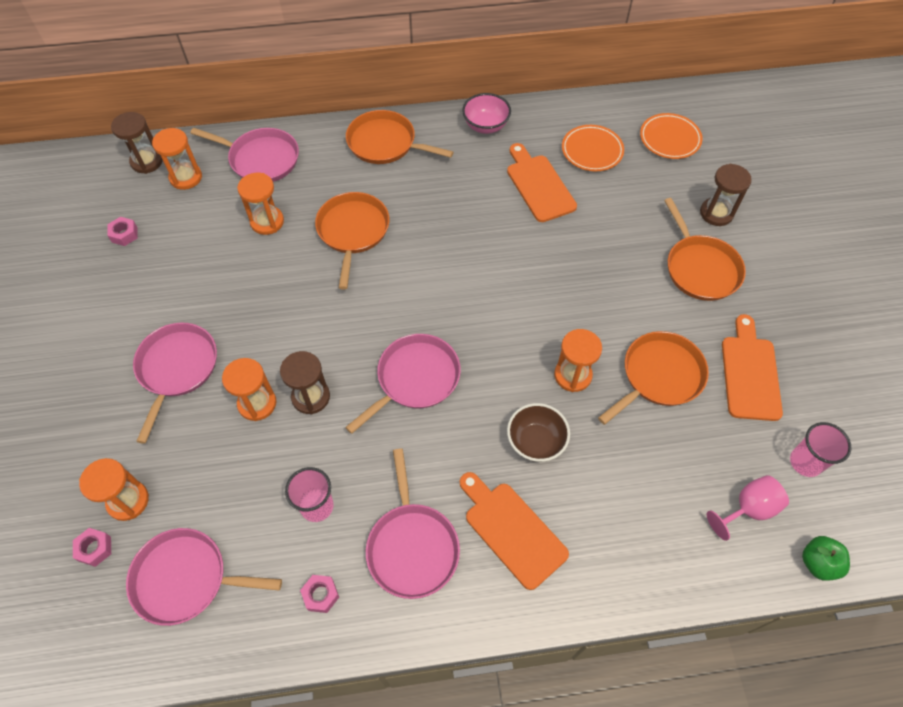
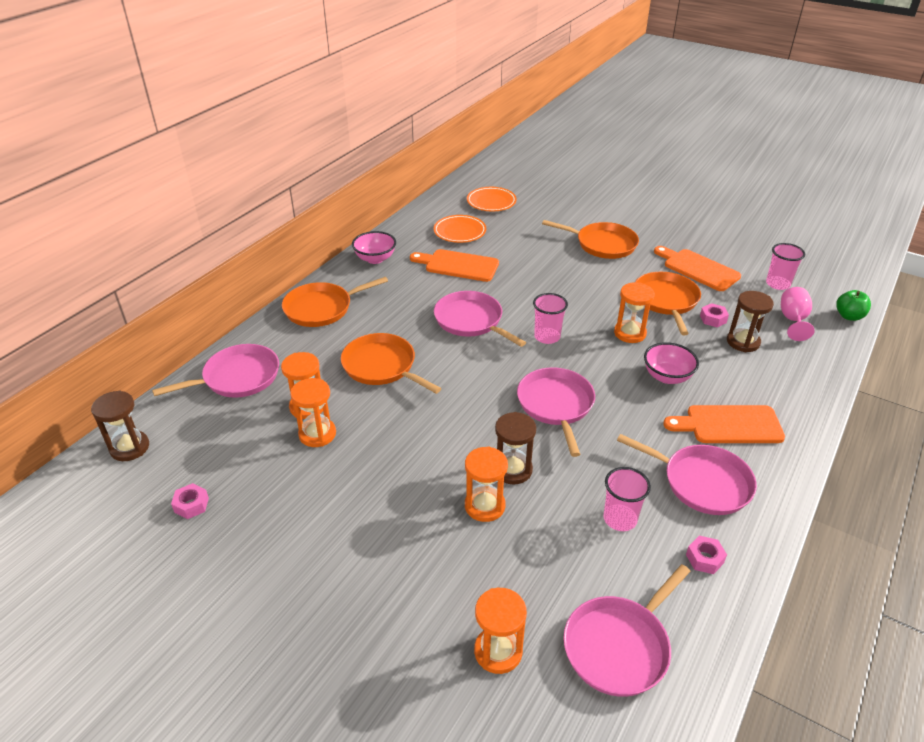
camera: 50 degrees left, 20 degrees down
pink nut [73,528,111,567] -> pink nut moved to [700,303,729,327]
pink pan [133,323,217,444] -> pink pan moved to [434,291,526,347]
orange hourglass [152,128,202,190] -> orange hourglass moved to [290,378,336,447]
brown bowl [507,403,570,462] -> pink bowl [644,342,699,384]
brown hourglass [700,164,752,226] -> brown hourglass moved to [727,291,774,352]
none -> pink cup [533,293,568,344]

